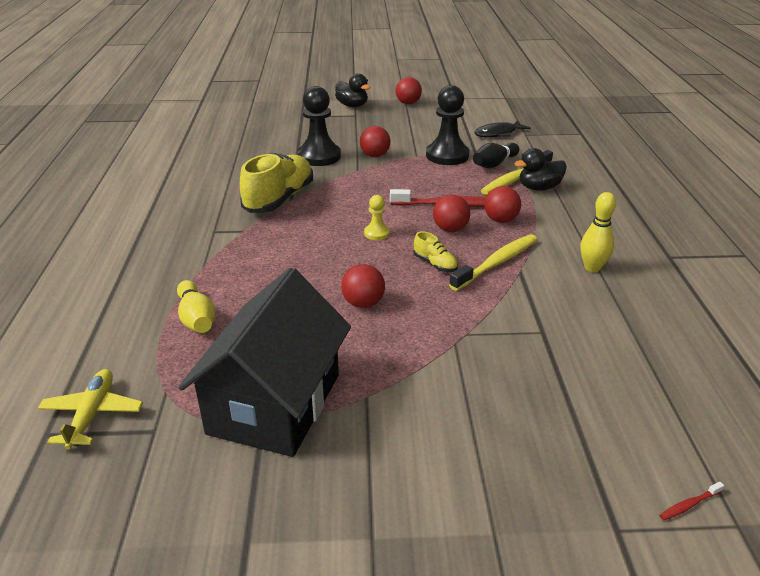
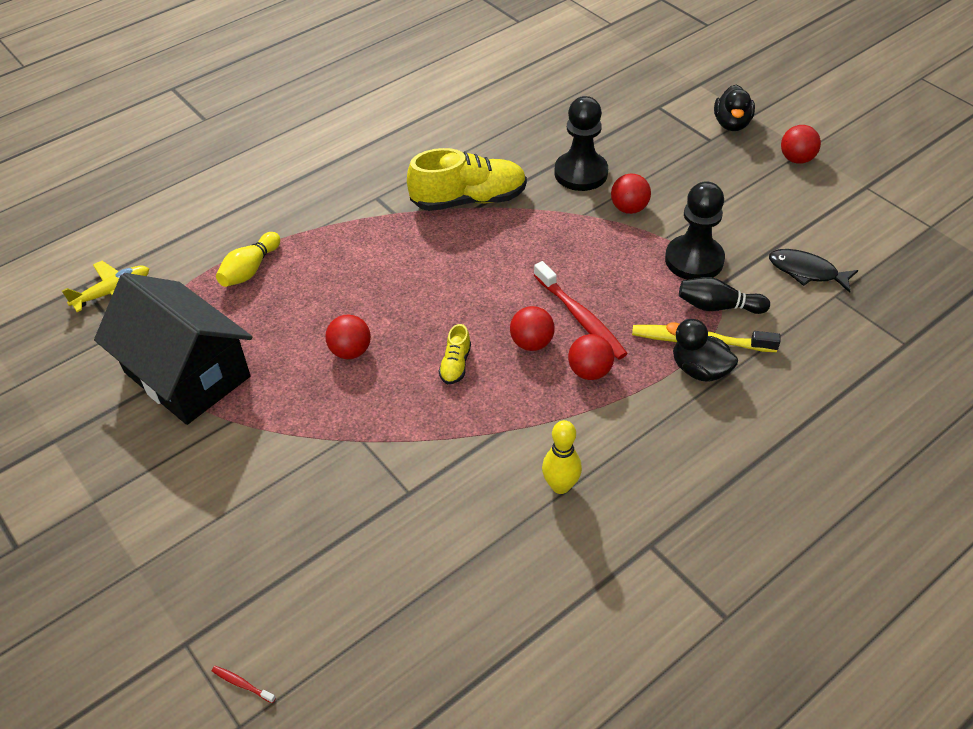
camera: 55 degrees right, 15 degrees up
black house [178,268,351,457] -> black house turned 60 degrees clockwise [94,273,252,425]
yellow pawn [364,195,390,240] -> none
yellow toothbrush [449,234,538,291] -> none

